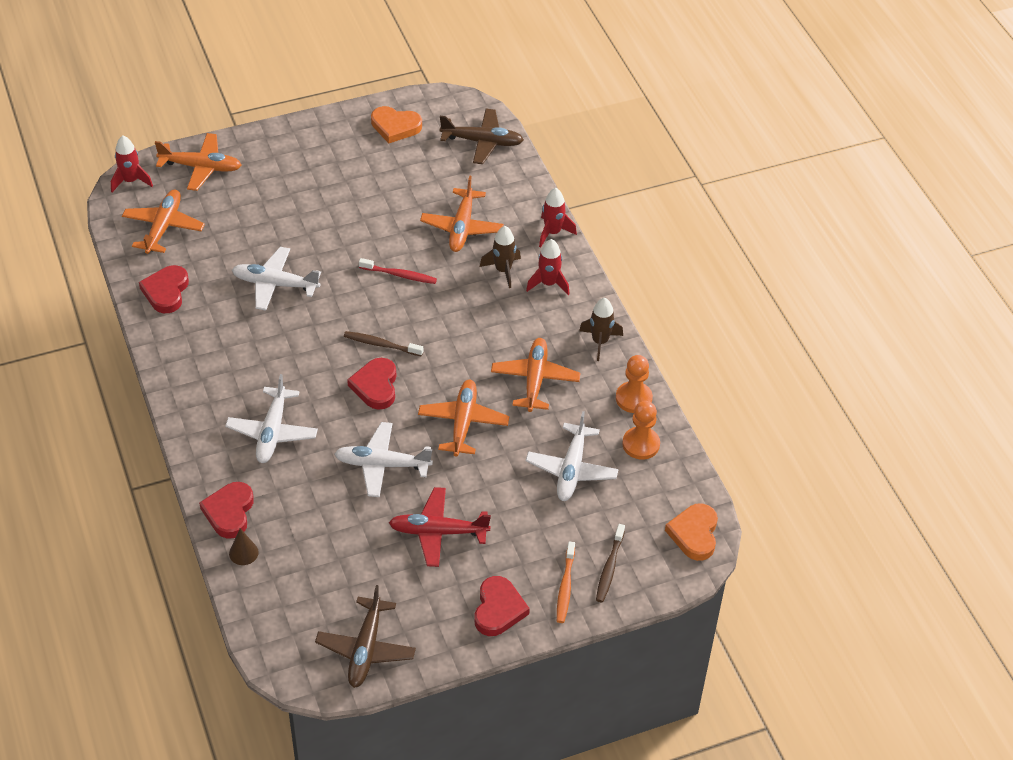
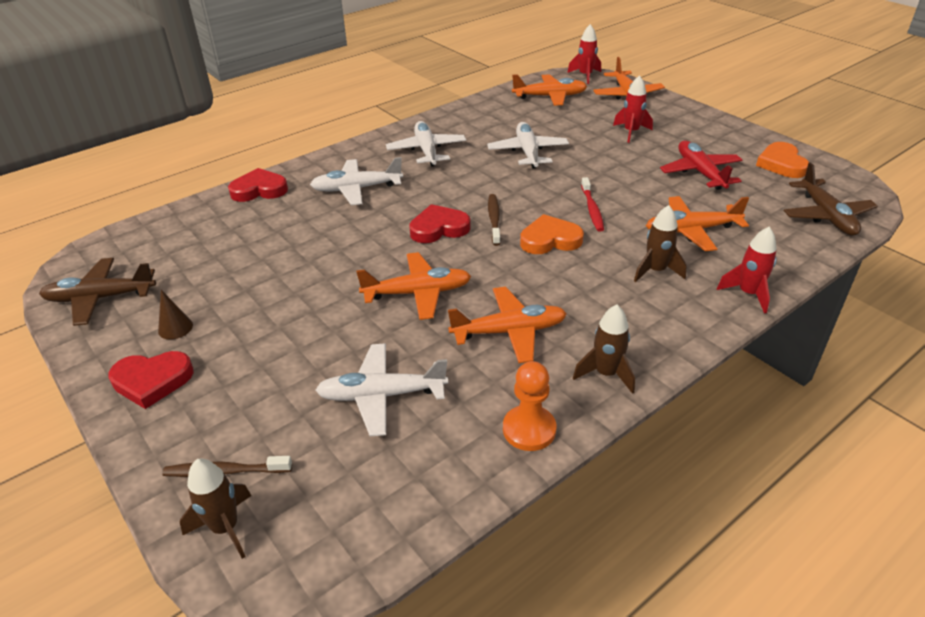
camera: 75 degrees right, 10 degrees down
red heart [139,265,189,313] -> none
brown cone [229,528,259,565] -> brown cone moved to [158,290,193,340]
white plane [334,422,433,497] -> white plane moved to [386,121,466,166]
red plane [389,487,491,567] -> red plane moved to [660,141,742,190]
red rocket [526,239,569,295] -> red rocket moved to [613,75,653,143]
orange toothbrush [557,541,575,623] -> none
orange pawn [622,401,660,460] -> none
orange heart [665,503,718,561] -> orange heart moved to [520,214,584,254]
none -> brown rocket [180,459,251,559]

